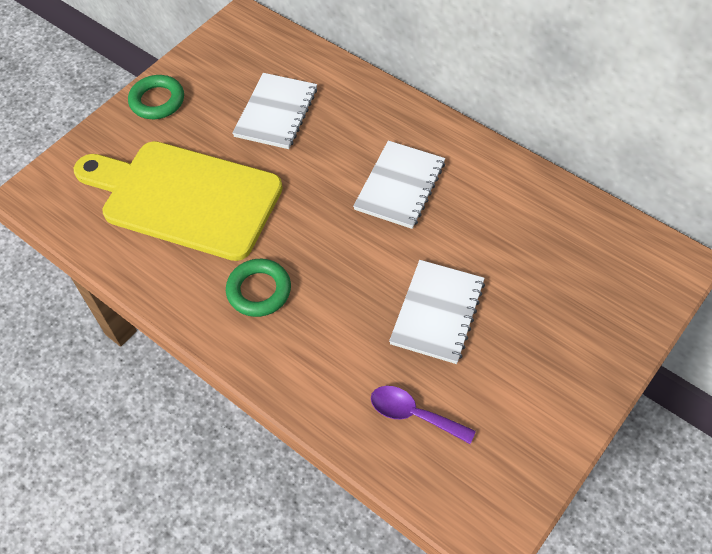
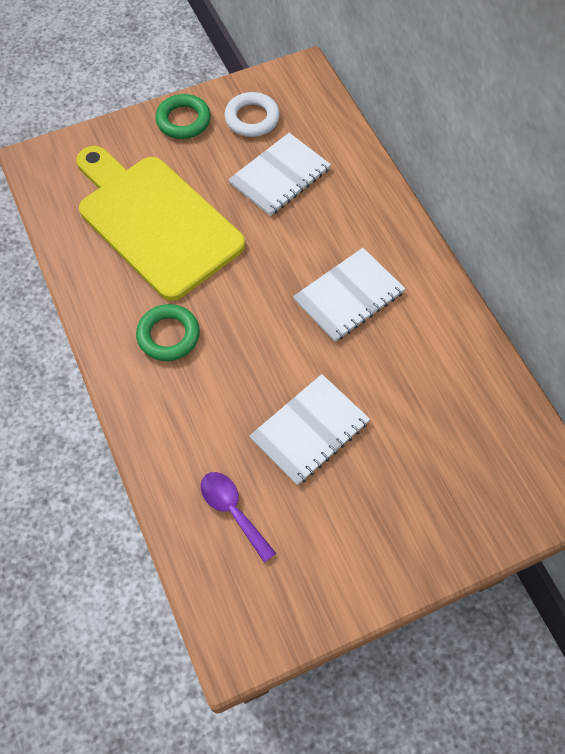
camera: 25 degrees right, 5 degrees up
none -> white ring [224,92,280,137]

